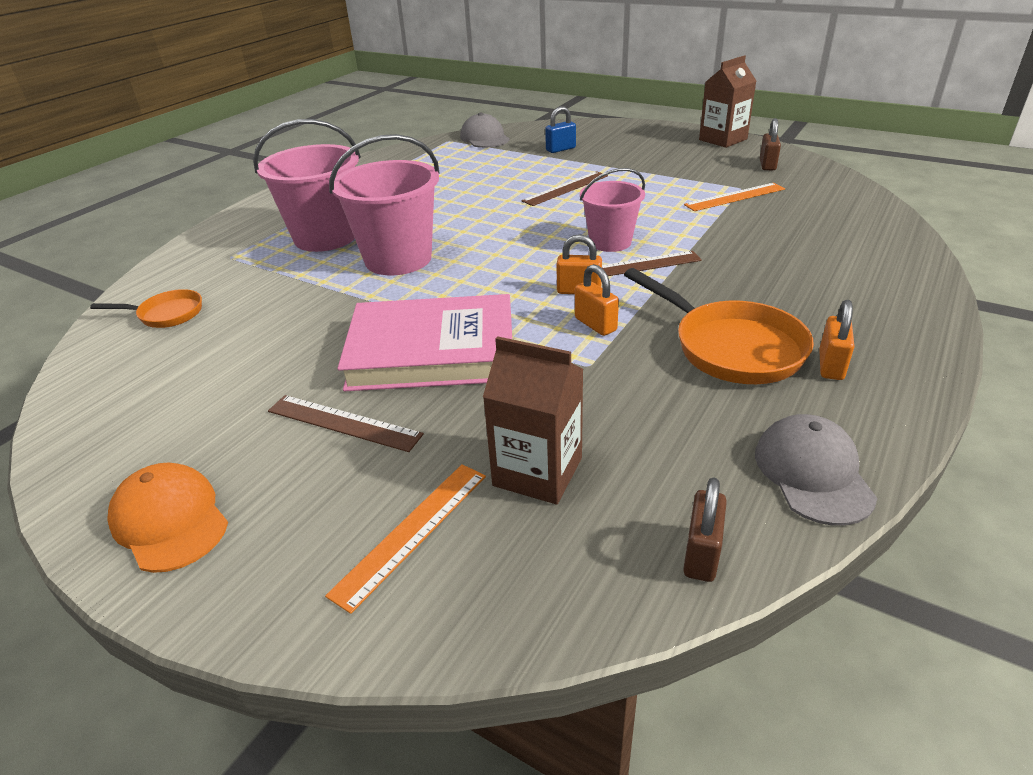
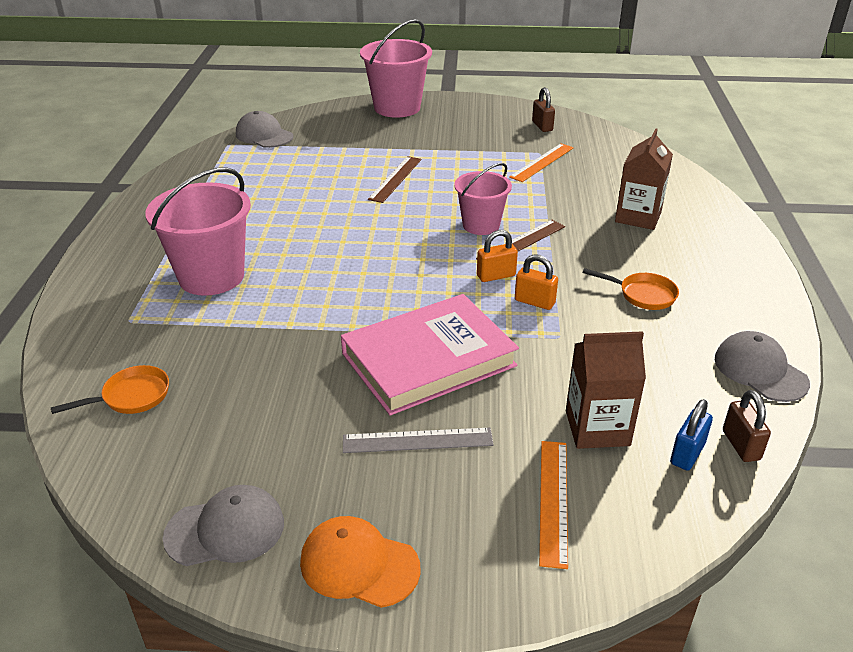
camera: 30 degrees left, 0 degrees up
brown ruler [268,395,424,452] -> grey ruler [343,428,494,453]
pink bucket [329,134,440,275] -> pink bucket moved to [360,19,432,118]
blue padlock [545,106,576,153] -> blue padlock moved to [670,399,713,471]
orange pan [624,268,814,384] -> orange pan [583,268,679,310], size x0.56
brown carton [699,55,756,148] -> brown carton moved to [615,128,673,230]
orange padlock [819,300,854,380] -> none
none -> grey cap [163,485,284,566]

